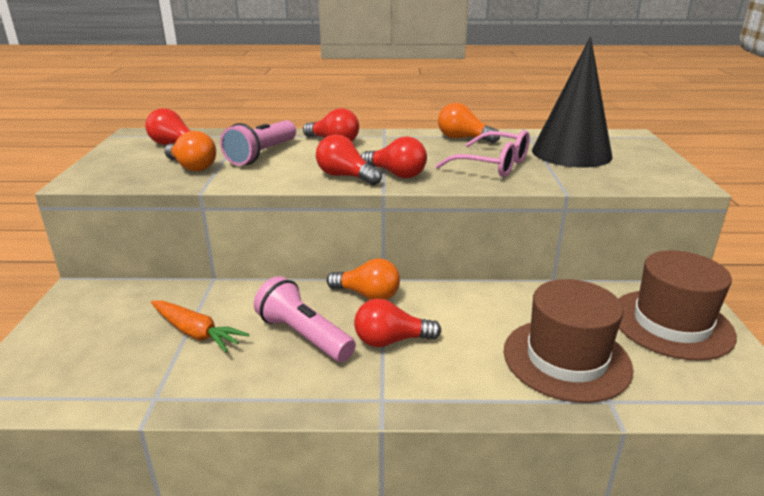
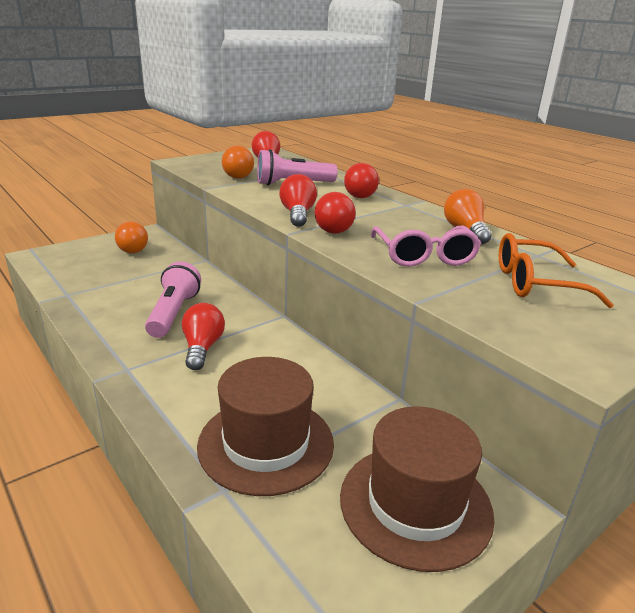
camera: 50 degrees right, 0 degrees up
orange carrot [151,300,249,353] -> none
orange light bulb [327,258,400,300] -> orange light bulb moved to [115,221,148,253]
red light bulb [354,299,441,347] -> red light bulb turned 45 degrees clockwise [182,303,225,370]
black cone [532,37,613,167] -> orange glasses [499,233,614,308]

